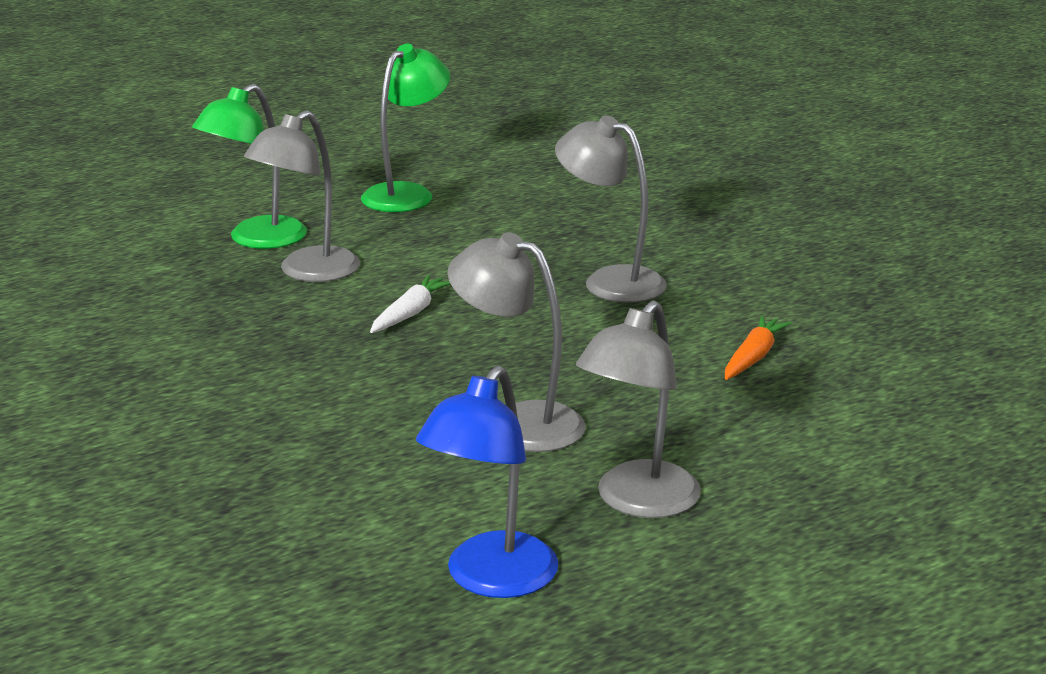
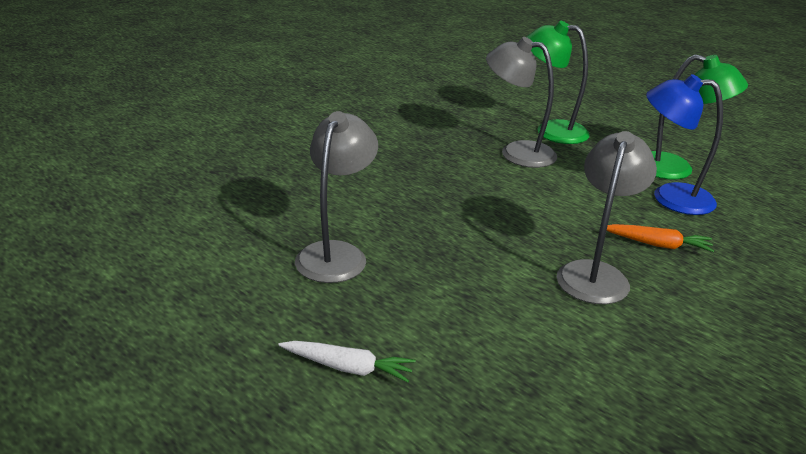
camera: 75 degrees right, 5 degrees up
white carrot [370,275,450,333] -> white carrot moved to [278,341,416,383]
blue lamp [416,366,559,598] -> blue lamp moved to [646,74,723,215]
grey lamp [576,300,701,518] -> none
orange carrot [725,316,792,380] -> orange carrot moved to [607,224,714,252]

